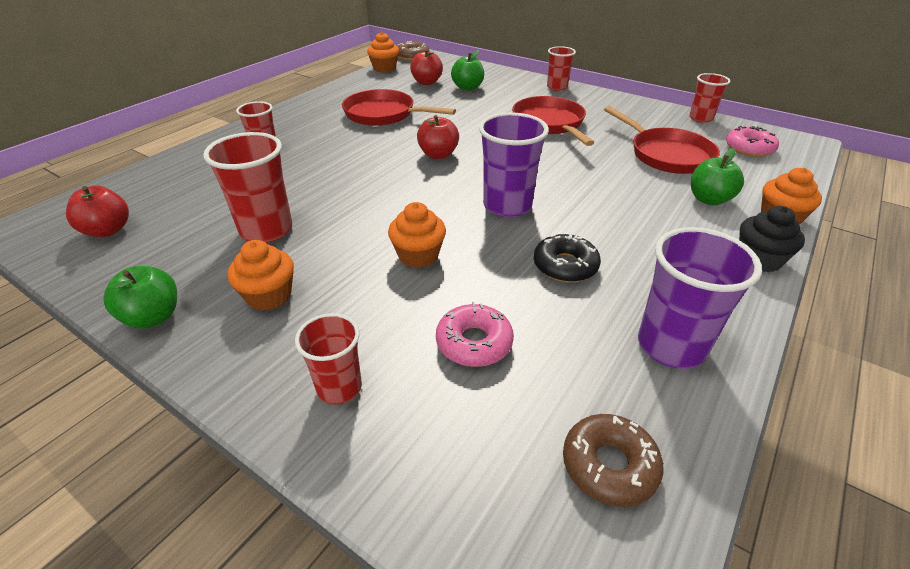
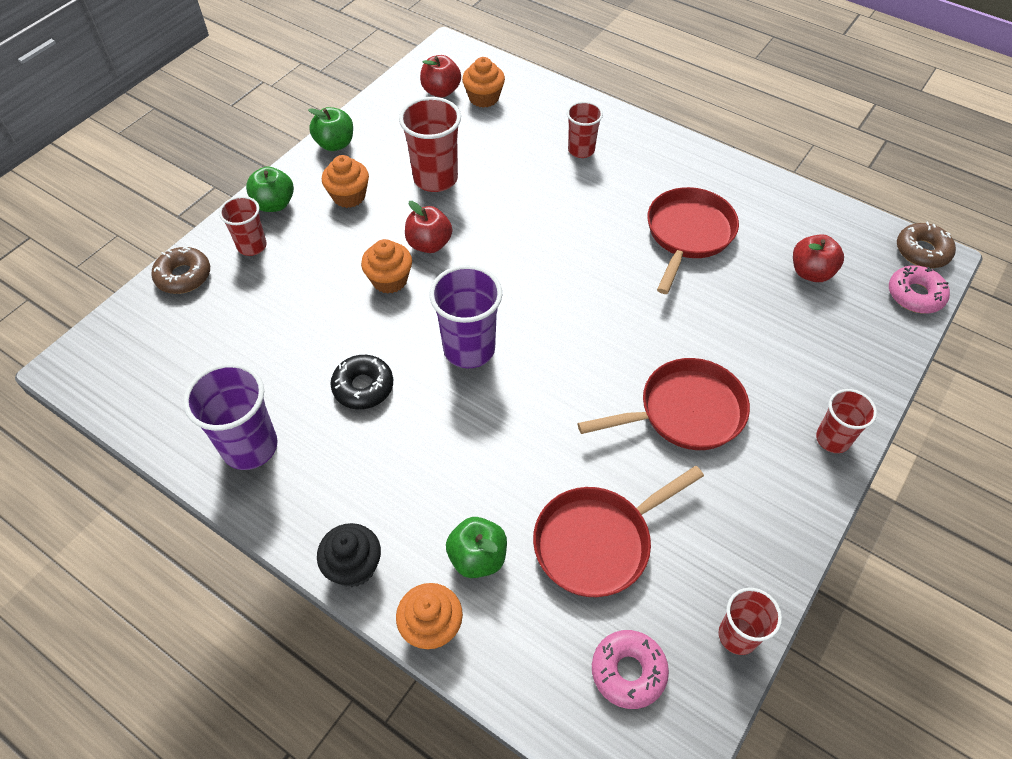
camera: 90 degrees right, 15 degrees up
orange cupcake [367,32,399,73] -> orange cupcake moved to [462,57,505,108]
red apple [417,115,459,159] -> red apple moved to [405,201,452,253]
pink donut [436,302,514,367] -> pink donut moved to [889,265,950,313]
green apple [451,50,484,91] -> green apple moved to [246,166,294,212]
brown donut [563,414,664,507] -> brown donut moved to [151,246,210,294]

